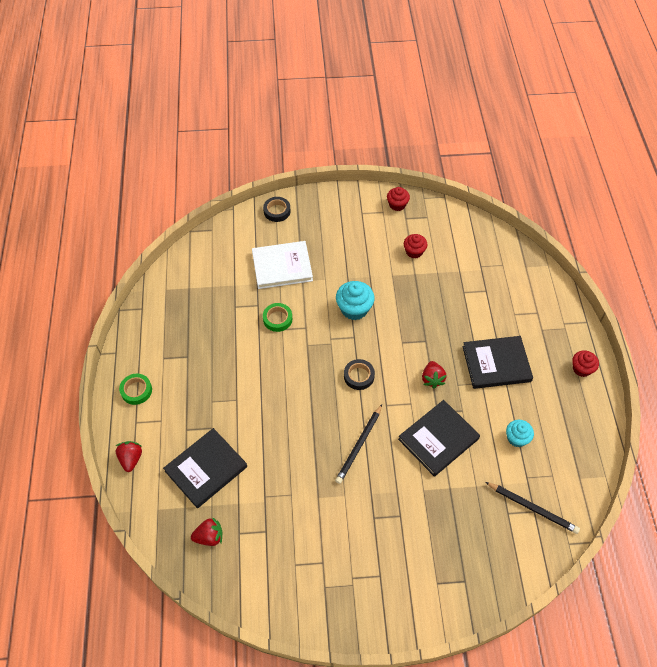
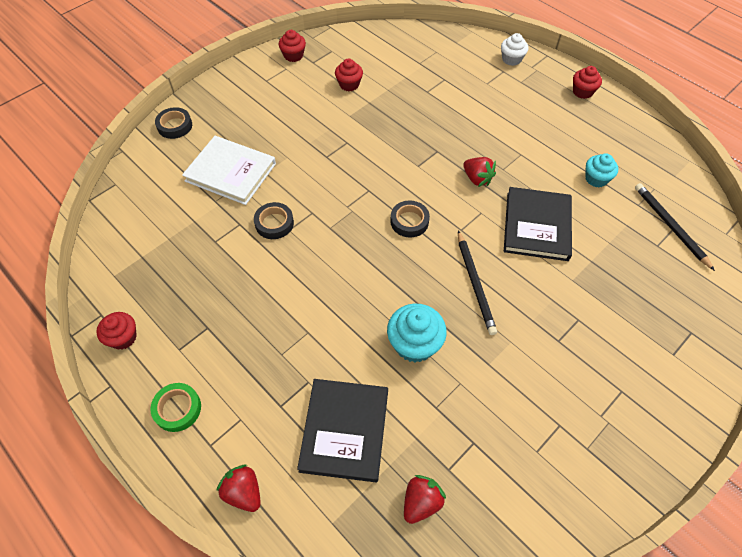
camera: 40 degrees left, 0 degrees up
white book [252,241,313,289] -> white book turned 75 degrees clockwise [182,136,276,205]
green tape [263,303,292,332] -> black tape [254,202,294,239]
turquoise cupcake [336,281,375,320] -> turquoise cupcake moved to [387,304,447,362]
black book [462,336,533,389] -> none
black pencil [485,482,580,534] -> black pencil turned 105 degrees counterclockwise [635,183,715,271]
none -> red cupcake [96,312,137,350]
none -> white cupcake [501,33,528,66]

